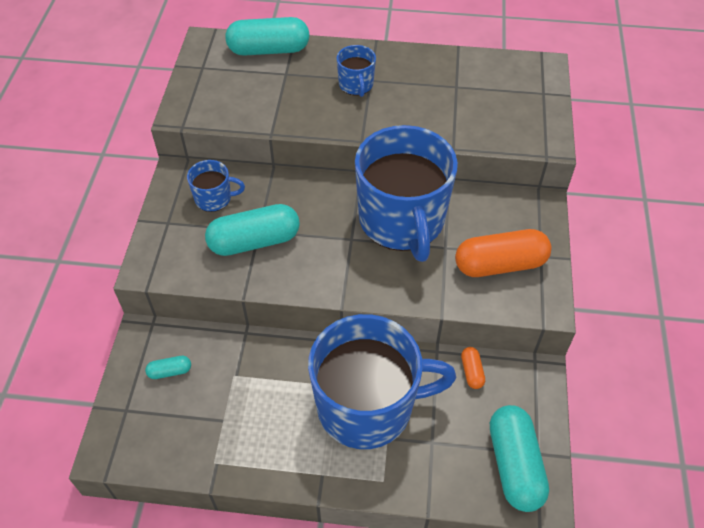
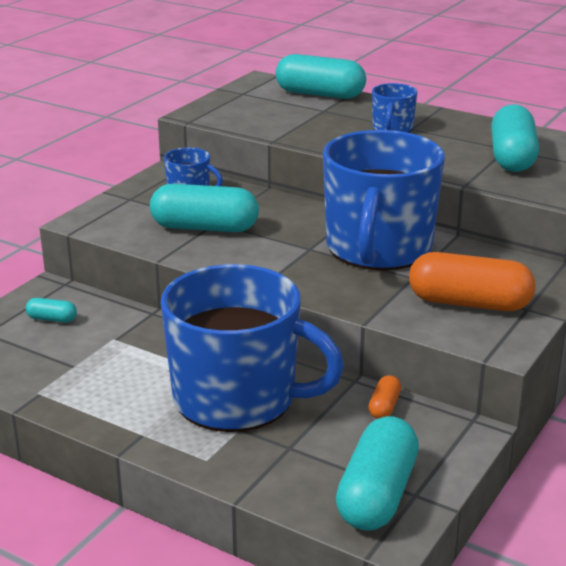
camera: 25 degrees right, 25 degrees down
none -> turquoise capsule [491,104,539,172]

